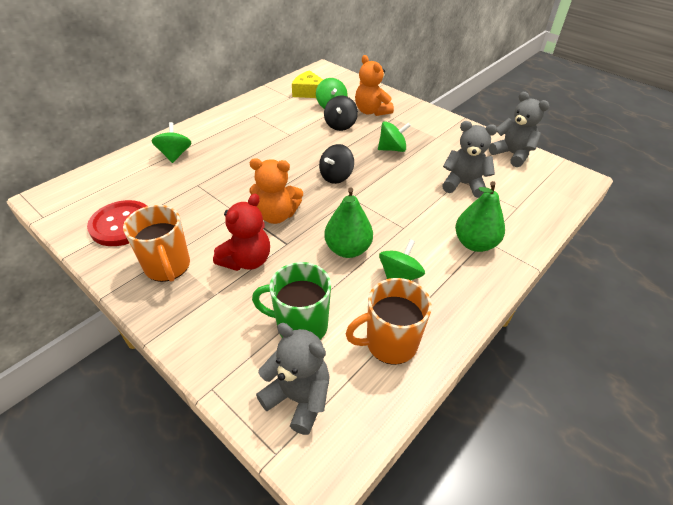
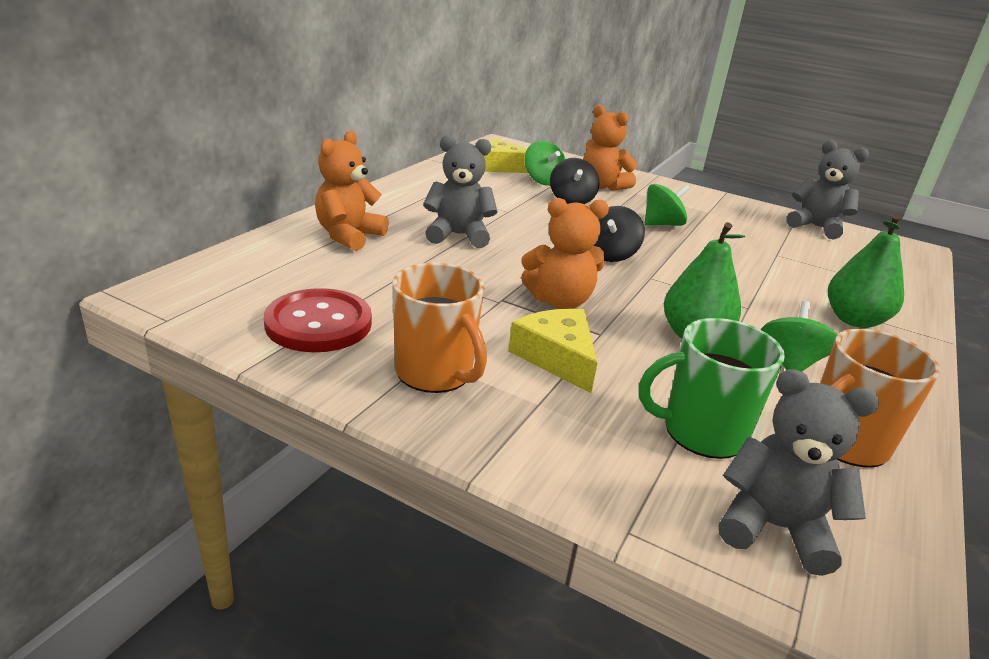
camera: 15 degrees left, 15 degrees down
green spinning top [152,122,191,163] -> orange teddy bear [315,131,389,251]
red teddy bear [213,194,270,271] -> yellow cheese [508,309,597,393]
grey teddy bear [442,121,497,198] -> grey teddy bear moved to [423,135,497,248]

